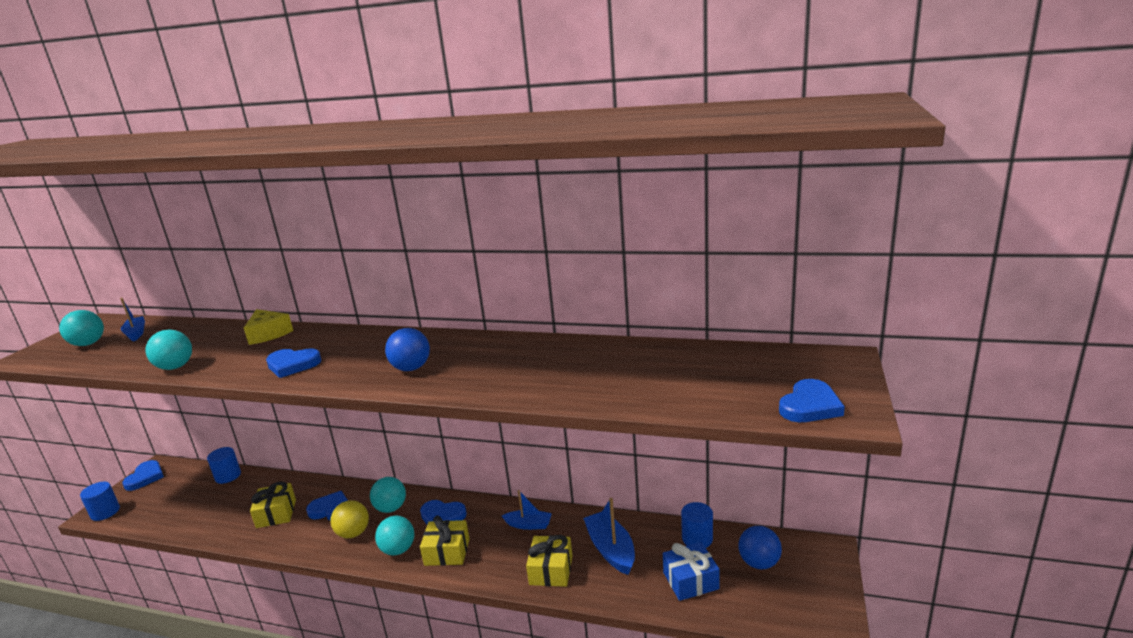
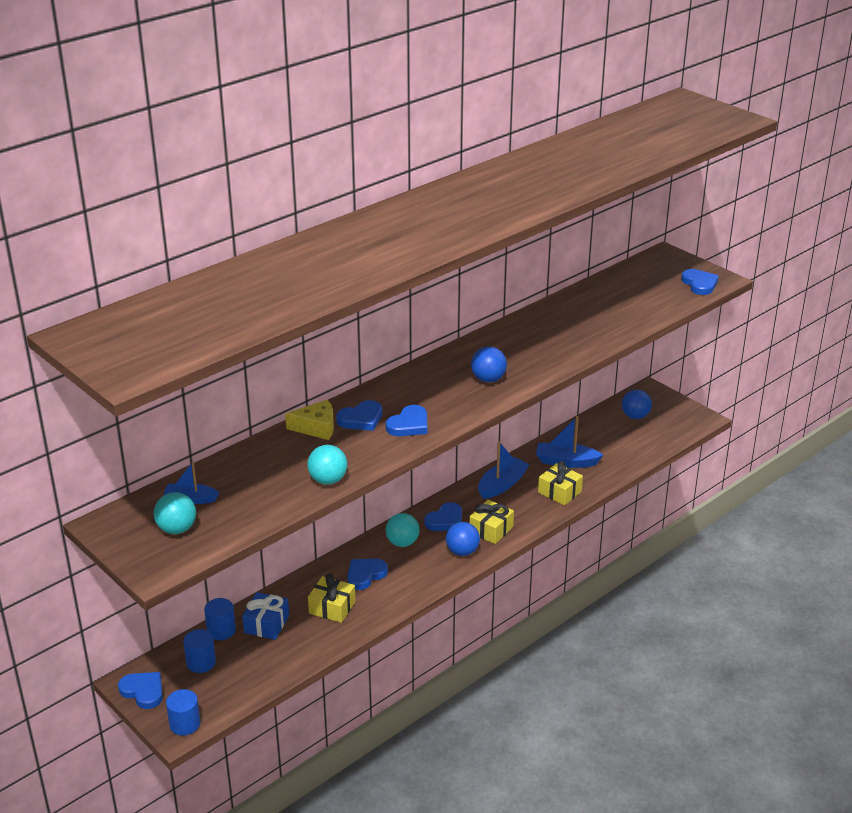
camera: 60 degrees left, 10 degrees up
yellow ball [331,500,369,538] -> none
turquoise ball [375,516,415,555] -> blue ball [446,522,480,556]
blue boat [502,490,552,530] -> blue boat [478,441,530,499], size x1.57
blue gift [663,542,719,601] -> blue gift moved to [242,592,289,640]
blue cylinder [681,502,713,548] -> blue cylinder moved to [183,629,216,673]
none -> blue heart [336,400,382,431]

